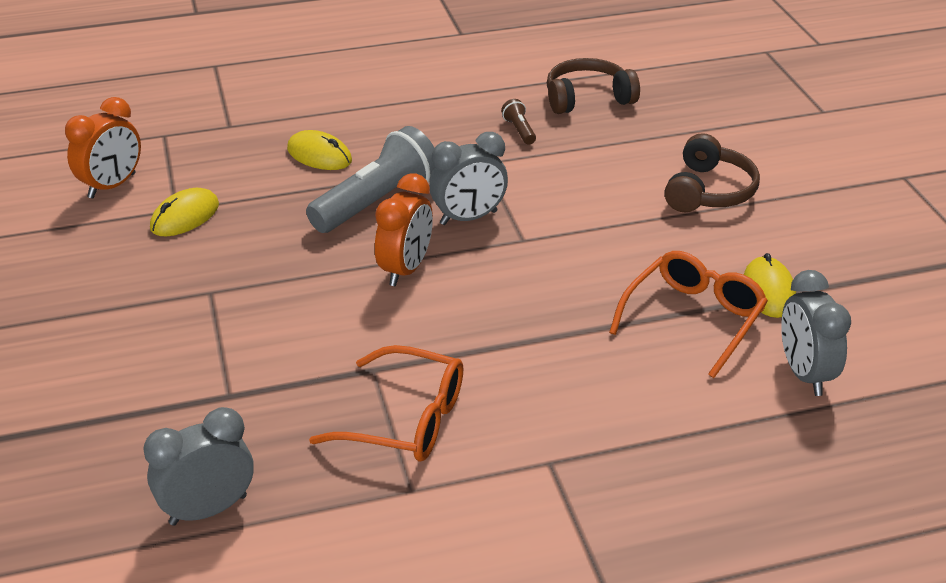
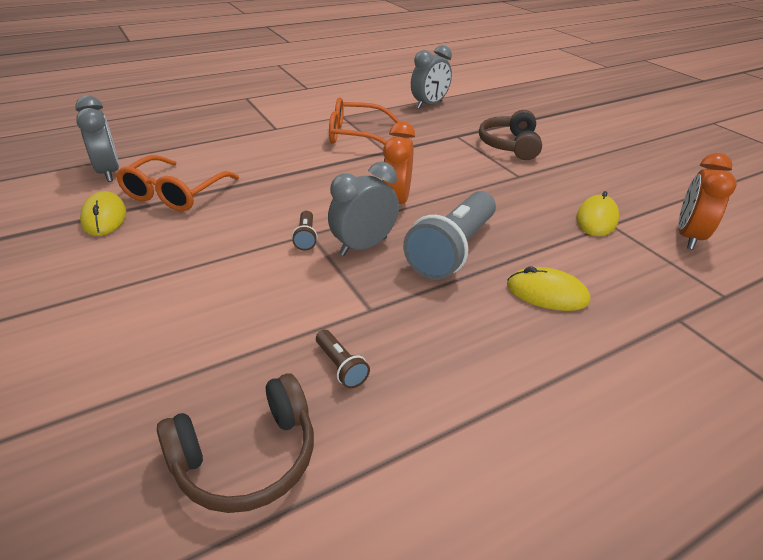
camera: 165 degrees right, 0 degrees up
brown headphones [664,133,760,212] -> brown headphones moved to [479,110,542,160]
none -> brown flashlight [292,211,318,251]

